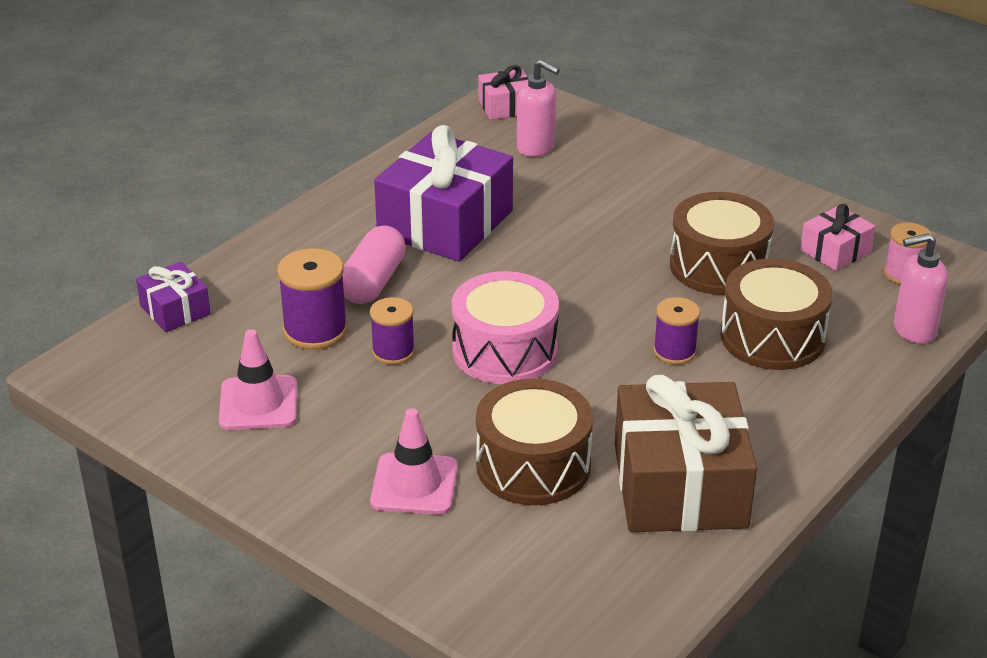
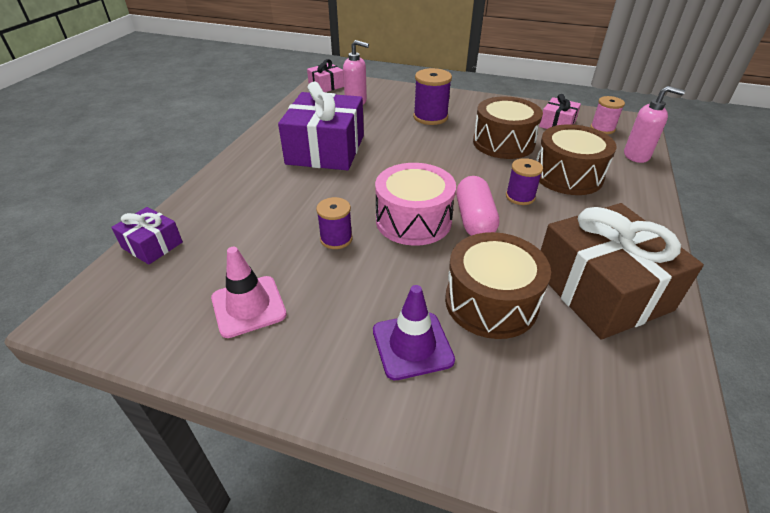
camera: 20 degrees left, 5 degrees up
purple spool [277,248,348,350] -> purple spool moved to [413,68,452,125]
pink capsule [342,226,406,304] -> pink capsule moved to [456,176,499,236]
pink traffic cone [370,408,458,515] -> purple traffic cone [373,285,455,380]
pink soap dispenser [894,233,948,344] -> pink soap dispenser turned 135 degrees counterclockwise [624,86,685,163]

